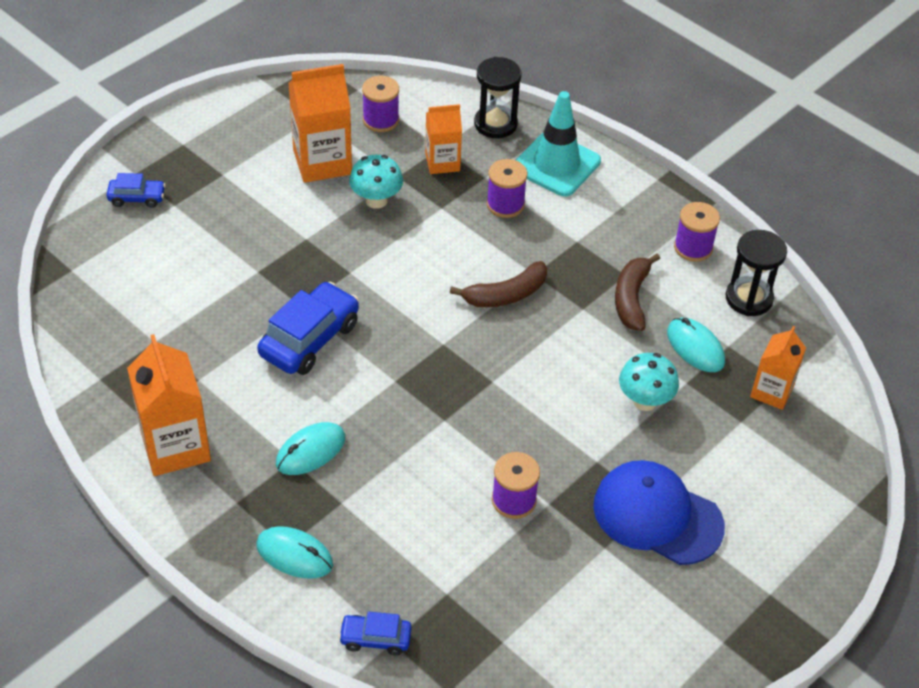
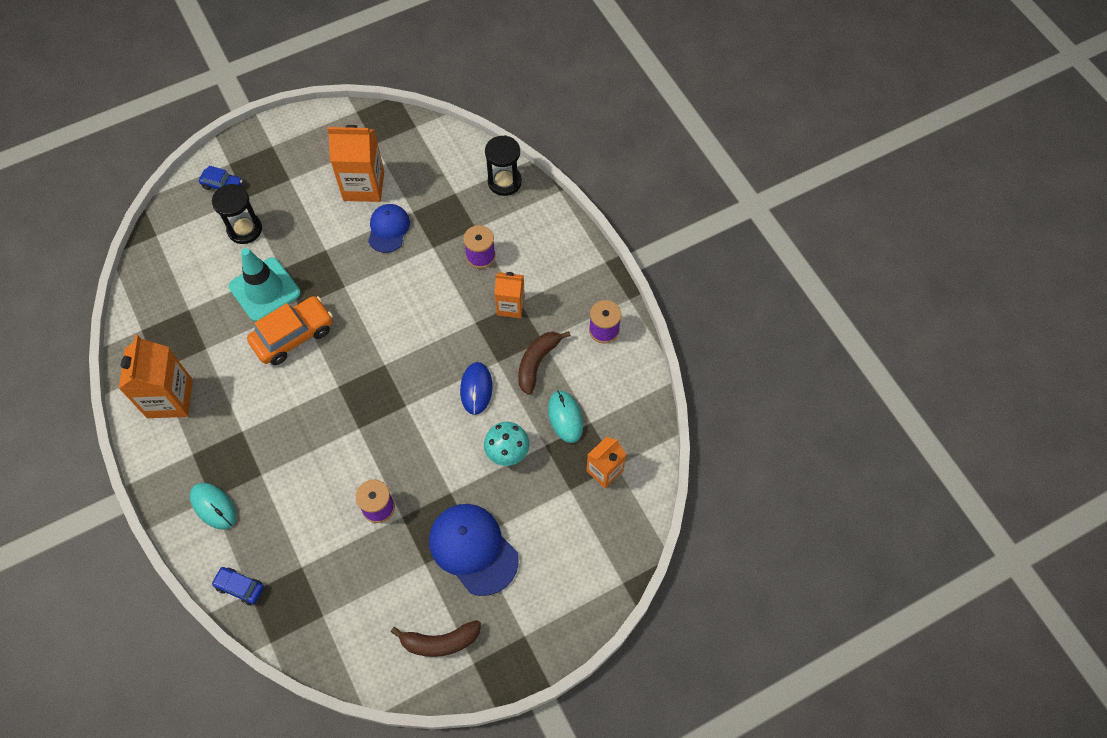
camera: 20 degrees right, 15 degrees up
blue car [257,281,359,375] -> orange car [247,296,333,365]
turquoise mouse [276,422,345,475] -> none
turquoise mushroom [349,155,403,209] -> blue cap [368,204,410,253]
purple spool [362,76,399,132] -> none
orange carton [425,104,462,174] -> orange carton moved to [495,272,525,318]
brown banana [450,261,547,307] -> brown banana moved to [391,620,481,657]
turquoise traffic cone [516,91,601,196] -> turquoise traffic cone moved to [229,248,301,322]
black hourglass [726,230,787,316] -> black hourglass moved to [212,184,262,244]
none -> blue mouse [460,362,493,415]

